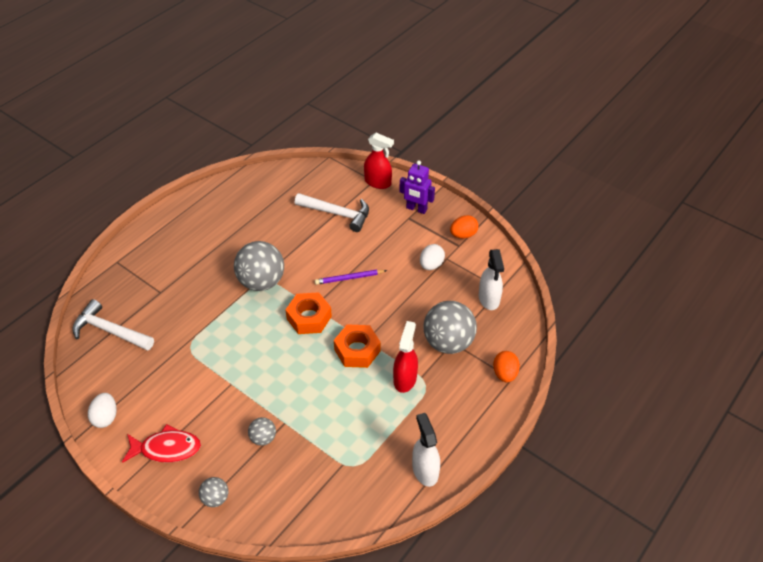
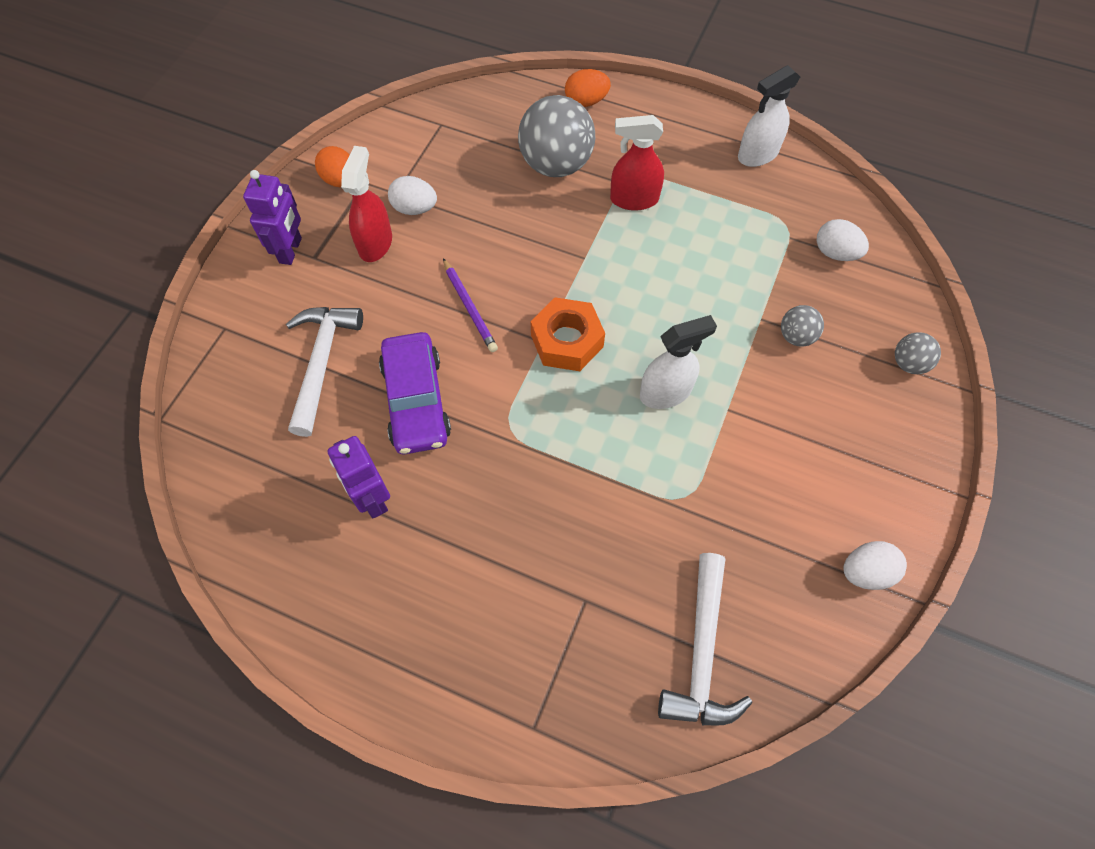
camera: 105 degrees left, 15 degrees up
red fish [122,424,201,463] -> none
grey ball [234,241,284,291] -> none
orange nut [334,324,381,368] -> none
red spray bottle [364,133,394,189] -> red spray bottle moved to [341,146,392,262]
white spray bottle [479,249,504,310] -> white spray bottle moved to [640,315,717,409]
none -> purple robot [328,436,390,518]
none -> purple car [379,332,451,454]
none -> white egg [817,219,869,261]

